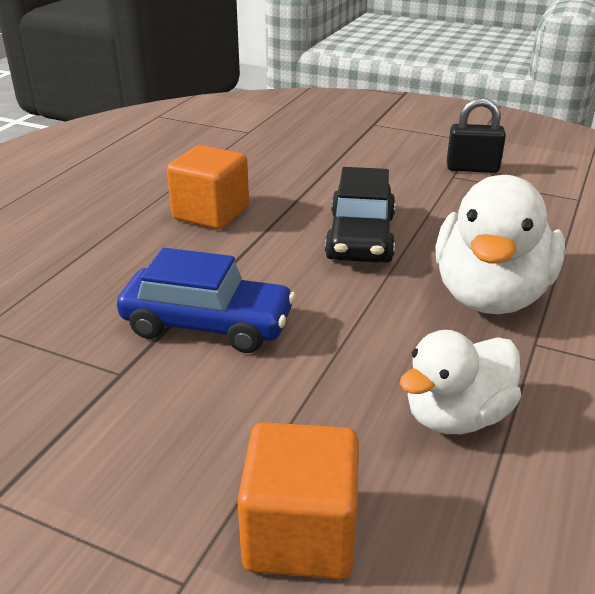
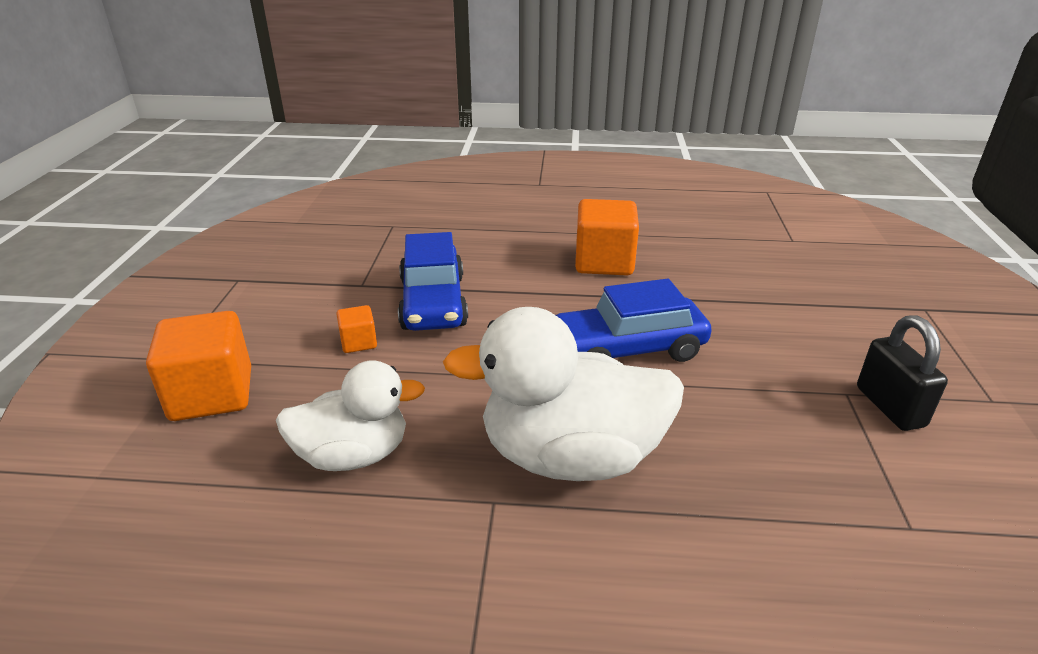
camera: 70 degrees right, 0 degrees up
black car [325,167,396,263] -> blue car [556,279,712,362]
white duck [400,330,521,434] -> white duck turned 135 degrees clockwise [276,360,425,471]
none -> orange cube [336,305,377,353]

